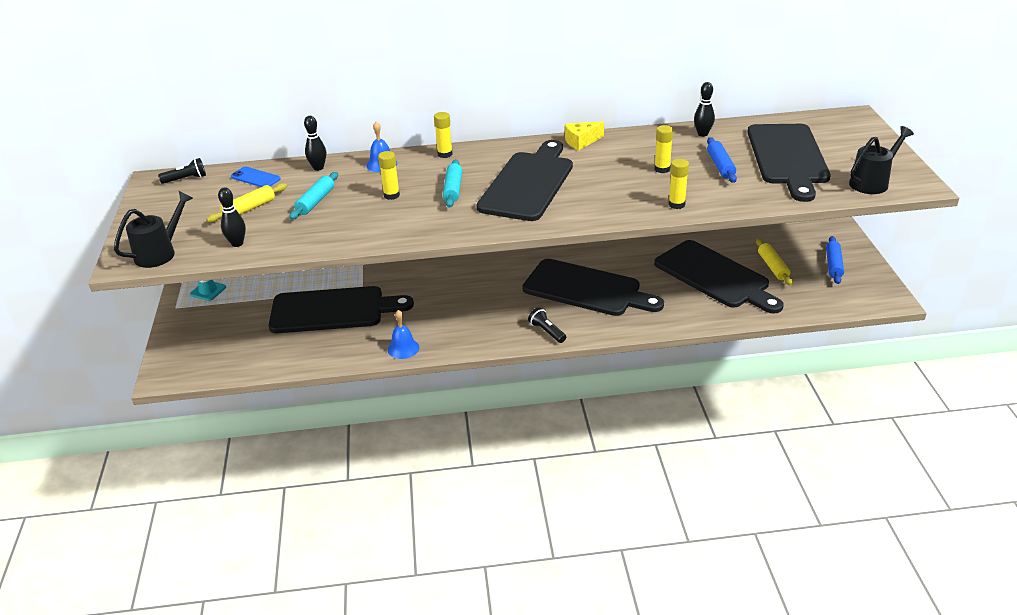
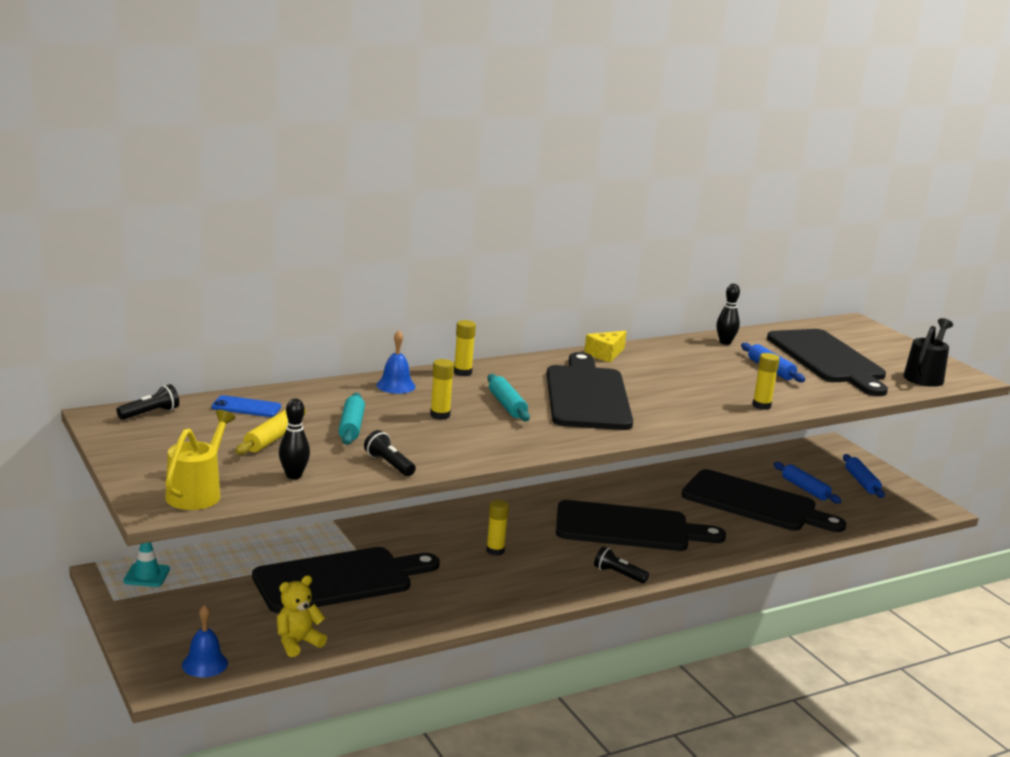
camera: 25 degrees left, 15 degrees down
black watering can [114,191,193,268] -> yellow watering can [165,410,236,510]
black bowling pin [304,116,326,171] -> none
blue bell [388,310,419,359] -> blue bell moved to [182,605,228,677]
yellow glue stick [654,125,673,173] -> yellow glue stick moved to [486,500,509,556]
yellow rolling pin [756,239,793,286] -> blue rolling pin [774,462,841,503]
none -> yellow teddy bear [277,575,327,657]
none -> black flashlight [364,430,416,476]

